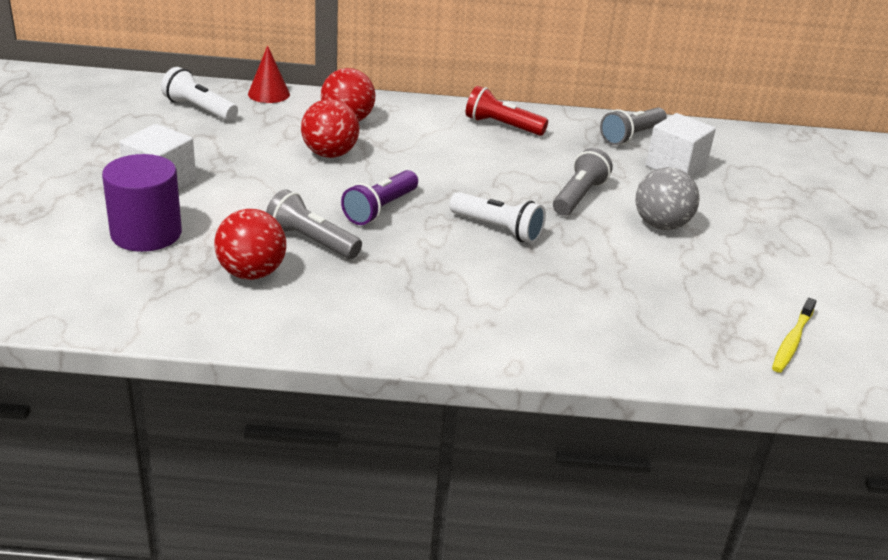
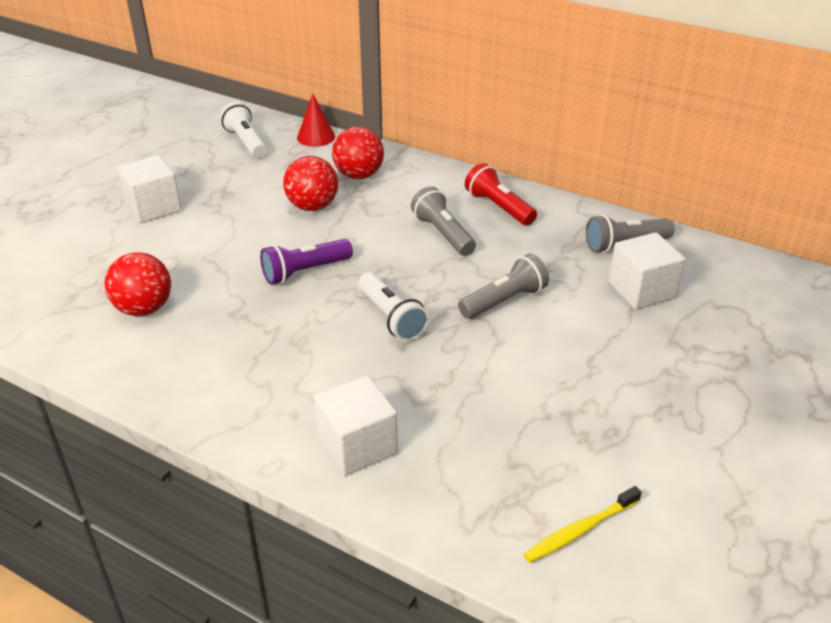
camera: 30 degrees right, 5 degrees up
purple cylinder [102,154,182,252] -> none
grey flashlight [266,189,362,259] -> grey flashlight moved to [411,186,476,256]
grey ball [636,167,700,230] -> none
none -> white cube [314,375,398,476]

